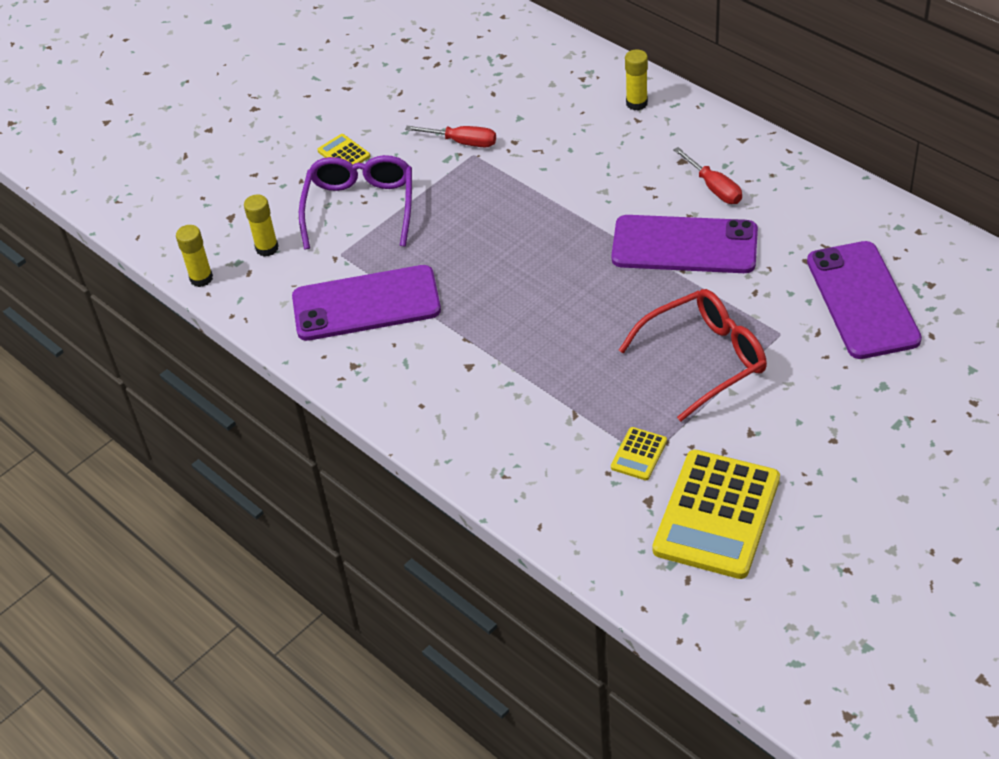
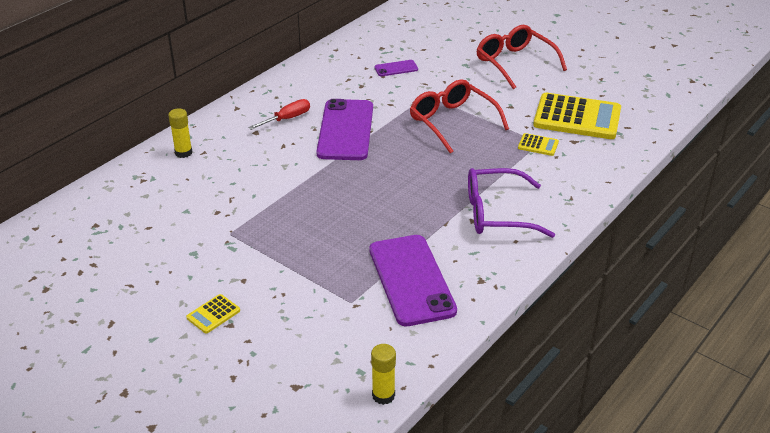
camera: 100 degrees left, 10 degrees down
yellow glue stick [244,194,278,257] -> none
purple glasses [299,155,412,249] -> purple glasses moved to [468,168,555,238]
red screwdriver [405,126,496,147] -> none
purple phone [807,241,922,359] -> purple phone [374,60,418,76], size x0.45
none -> red glasses [476,25,567,89]

